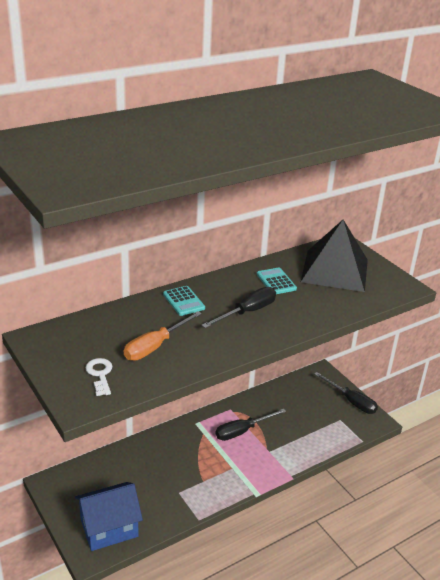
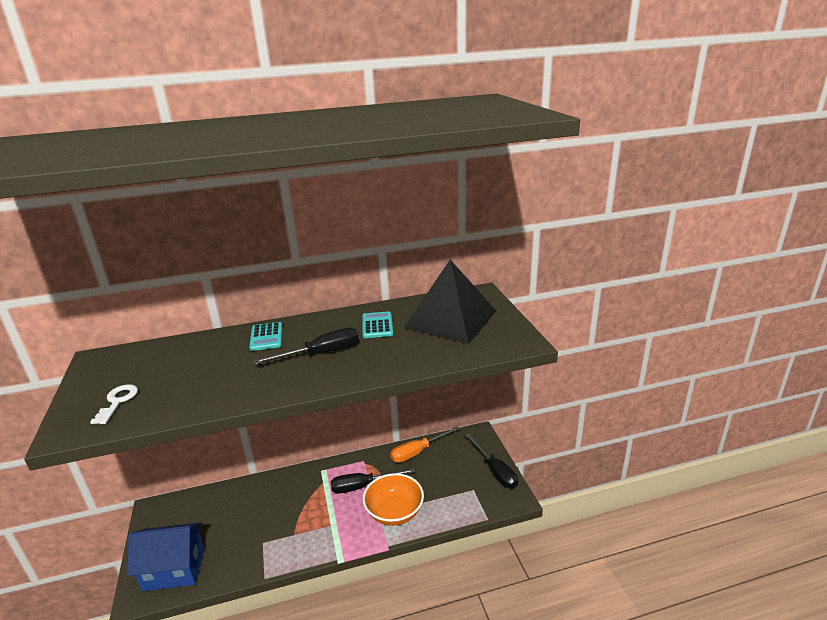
camera: 20 degrees right, 5 degrees down
orange screwdriver [124,311,202,361] -> orange screwdriver moved to [390,426,460,463]
none -> orange bowl [363,473,424,526]

